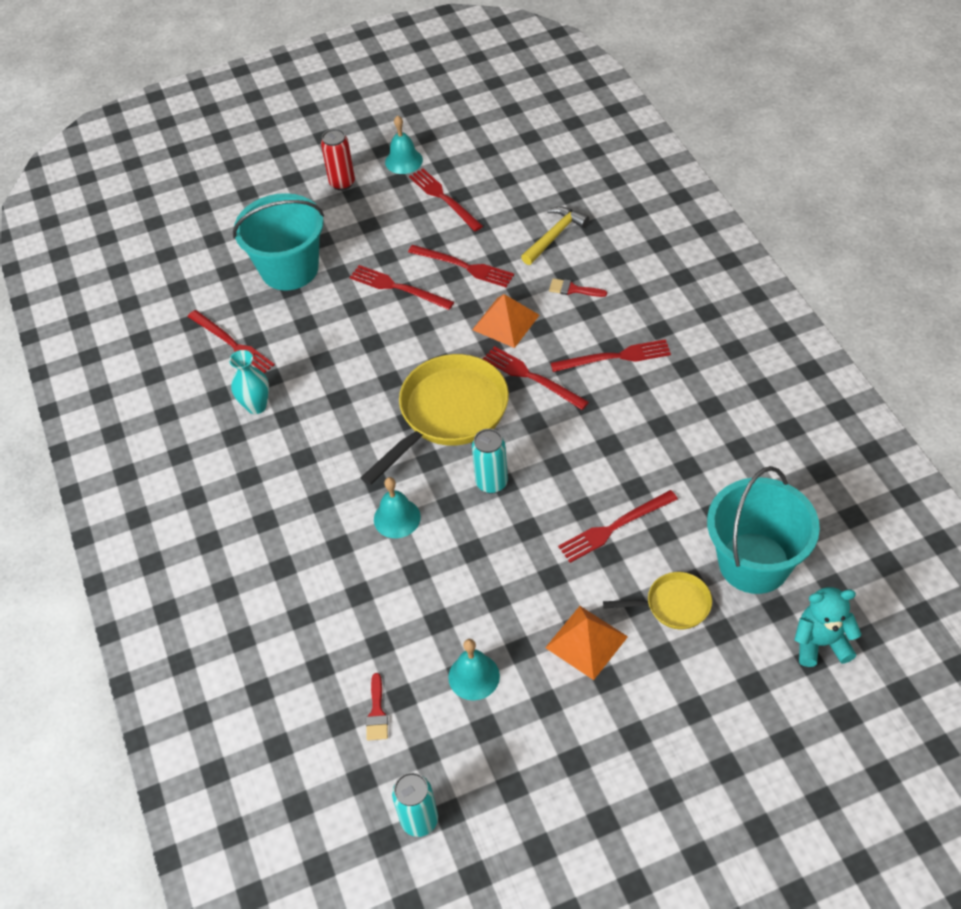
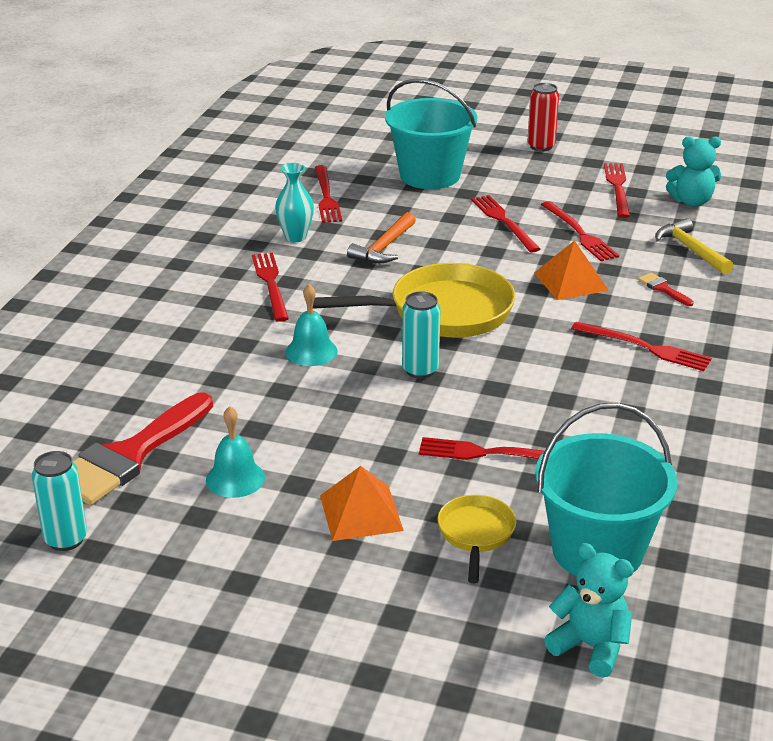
camera: 35 degrees right, 20 degrees down
red brush [366,673,388,741] -> red brush [73,393,213,505], size x2.49
turquoise bell [385,115,423,174] -> none
red fork [483,346,589,410] -> red fork moved to [252,253,289,322]
yellow hammer [521,206,589,265] -> yellow hammer turned 105 degrees counterclockwise [655,218,733,274]
yellow pan [603,572,712,630] -> yellow pan turned 120 degrees counterclockwise [437,495,516,583]
none -> orange hammer [347,212,416,263]
none -> turquoise teddy bear [666,136,721,207]

